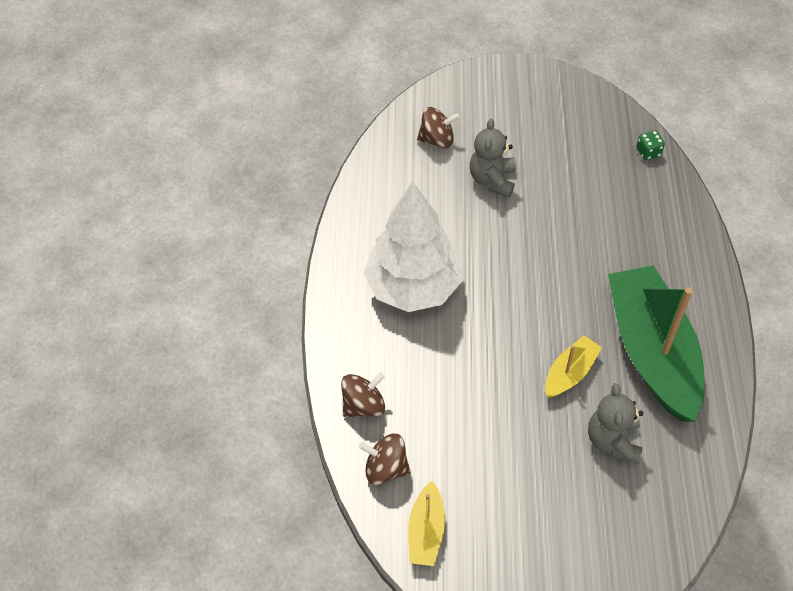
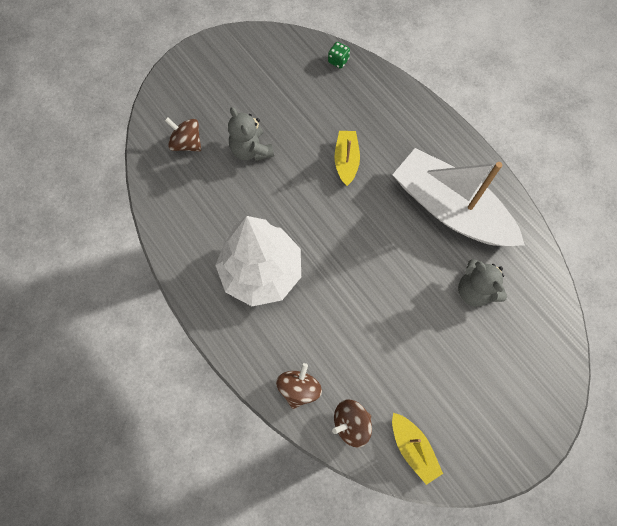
camera: 40 degrees left, 15 degrees up
brown spinning top [417,107,460,148] -> brown spinning top turned 105 degrees counterclockwise [165,117,201,152]
yellow boat [545,336,602,398] -> yellow boat moved to [334,131,360,186]
green boat [608,265,704,422] -> white boat [392,148,525,246]

